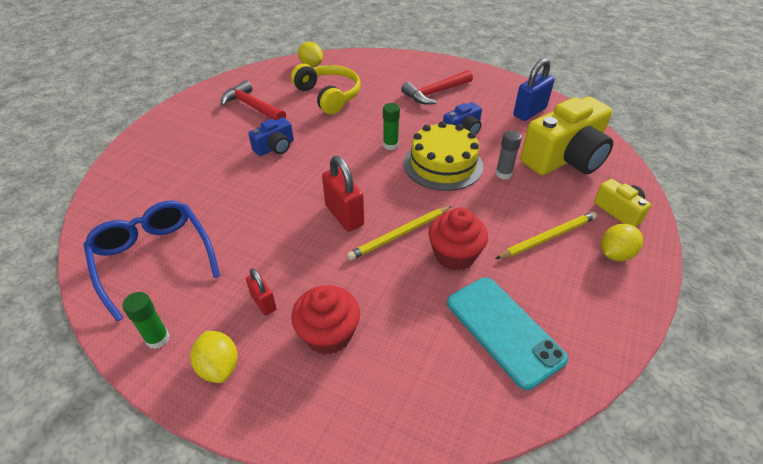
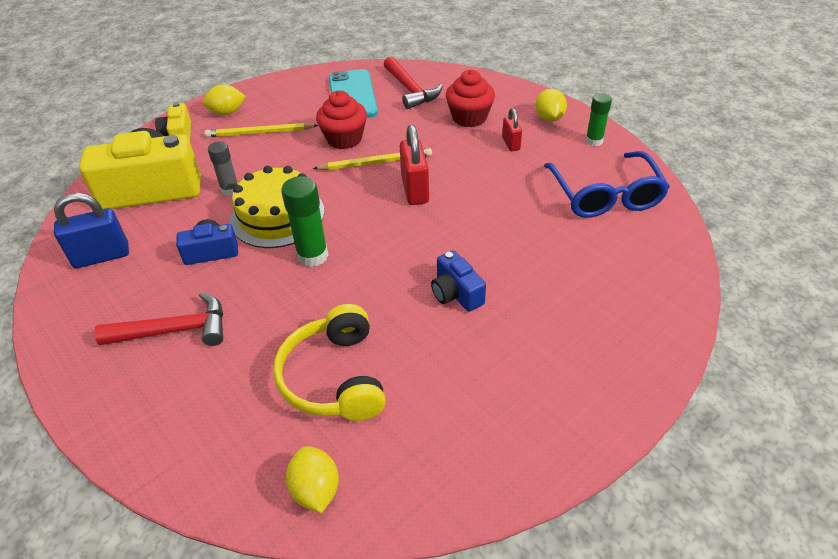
camera: 155 degrees left, 0 degrees up
red hammer [221,80,286,121] -> red hammer moved to [384,57,443,109]
blue camera [249,118,294,156] -> blue camera turned 105 degrees counterclockwise [431,250,486,312]
green glue stick [383,103,400,150] -> green glue stick [281,176,329,267], size x1.52

